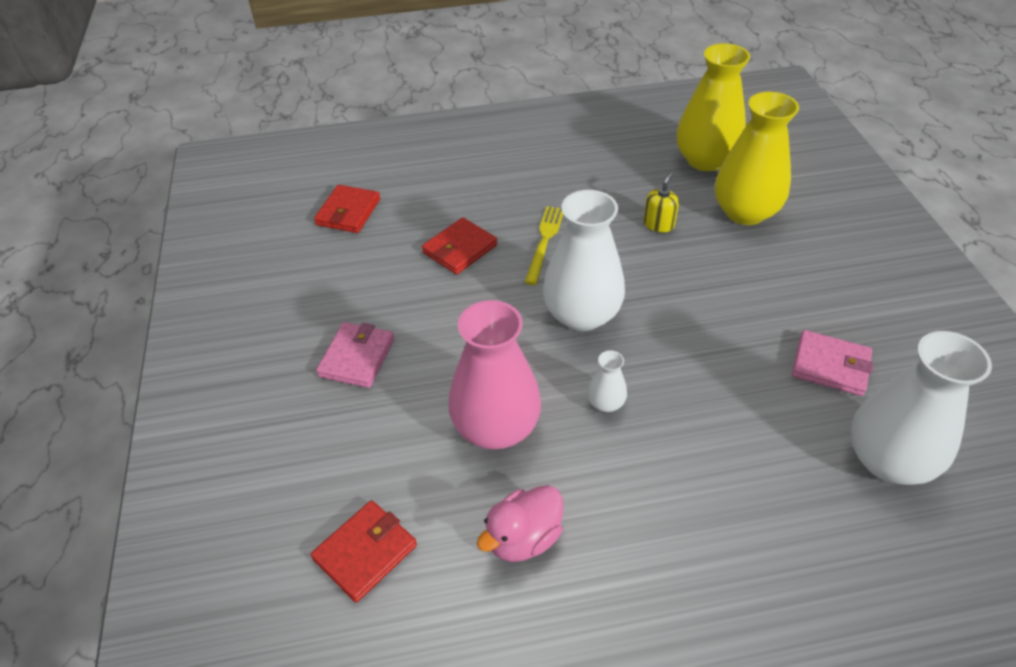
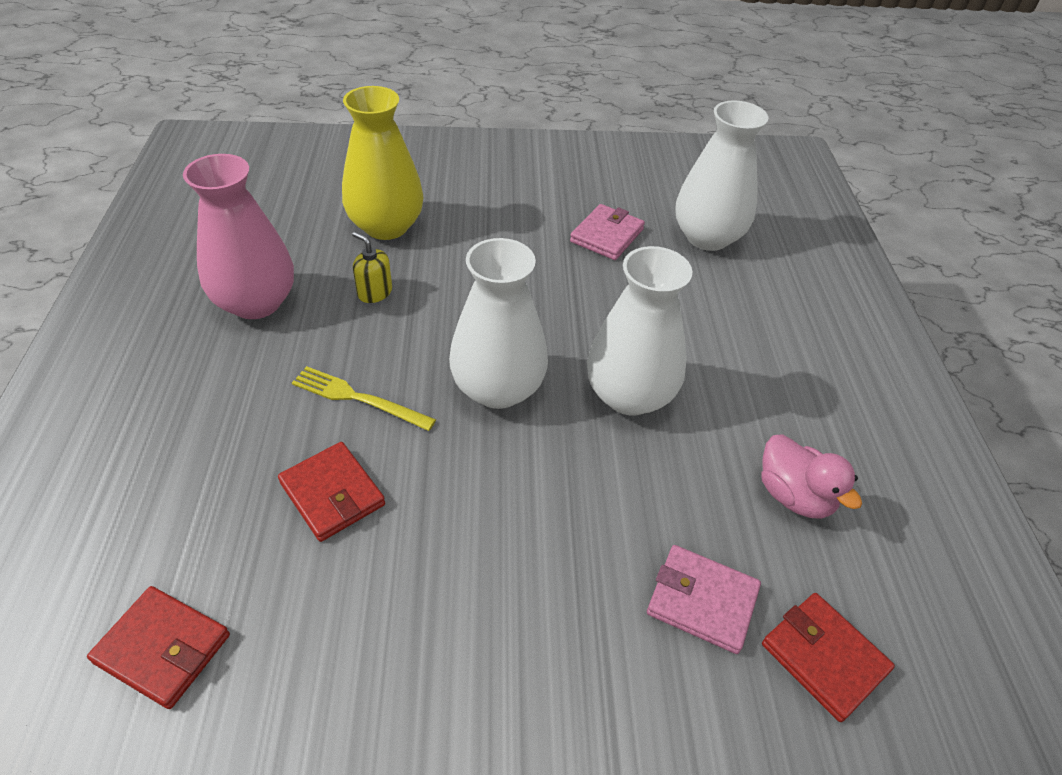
camera: 85 degrees left, 0 degrees up
pink wallet [316,322,395,388] -> pink wallet moved to [647,545,761,654]
pink vase [448,300,541,449] -> pink vase moved to [183,154,294,319]
white vase [587,350,627,412] -> white vase [587,246,693,416], size x2.24
yellow vase [676,43,750,171] -> none

